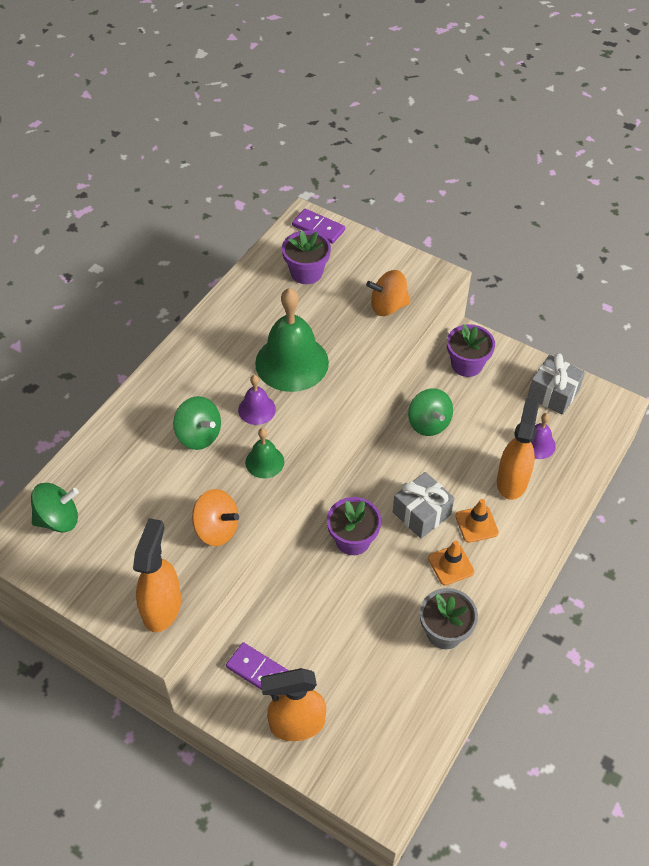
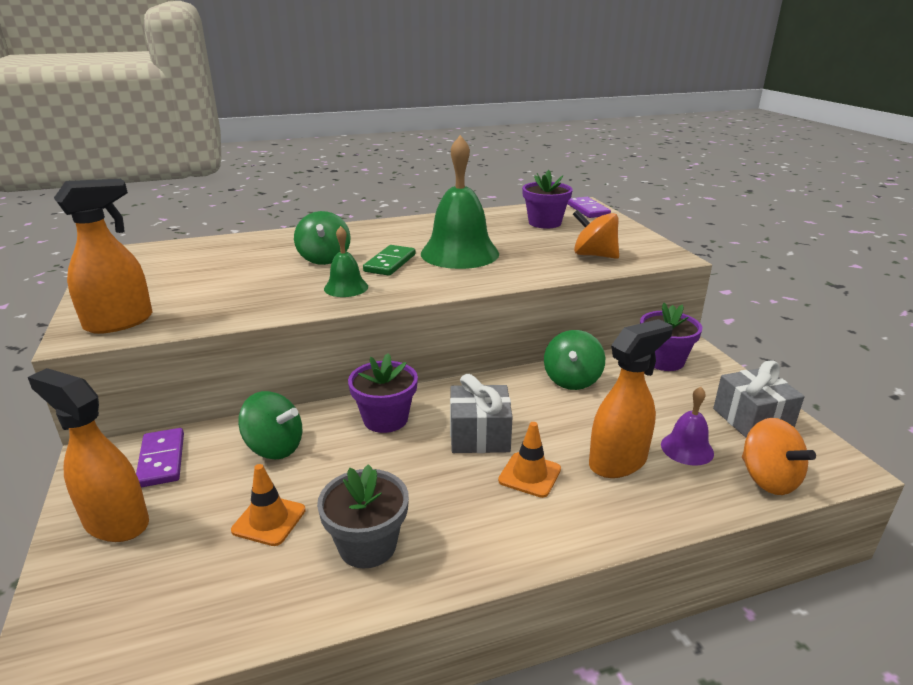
camera: 40 degrees right, 25 degrees down
green spinning top [31,483,79,532] -> green spinning top moved to [238,391,302,459]
orange spinning top [192,489,239,546] -> orange spinning top moved to [742,418,816,495]
purple bell [238,375,276,425] -> green domino [363,245,415,276]
orange traffic cone [428,540,474,585] -> orange traffic cone moved to [231,464,306,546]

